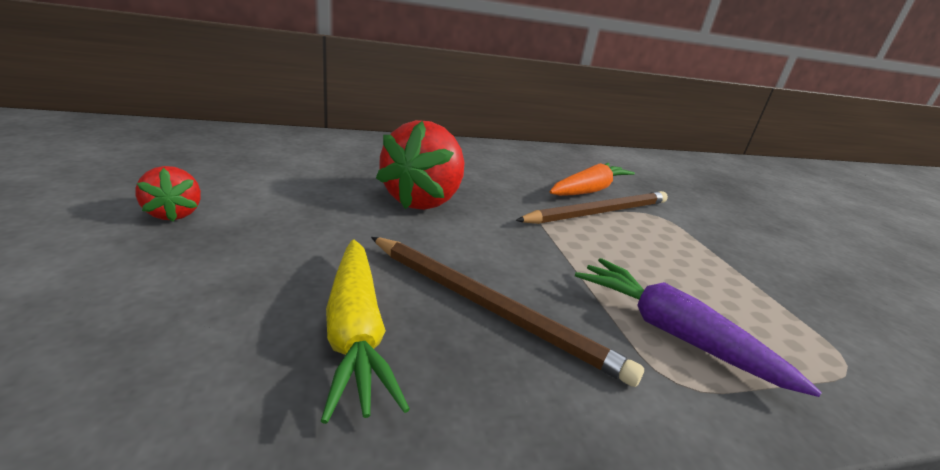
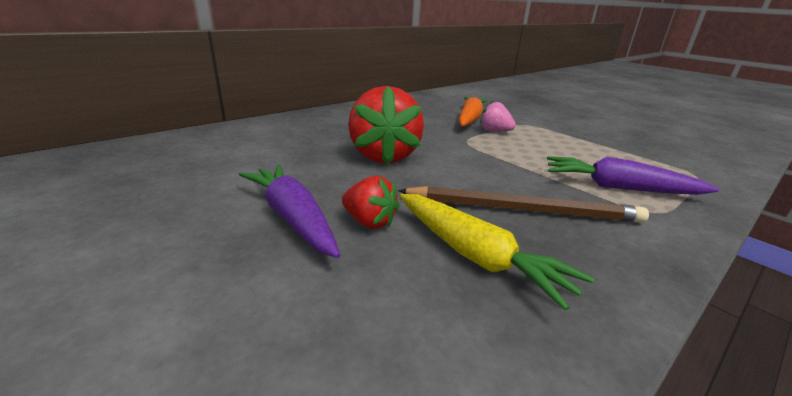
camera: 25 degrees left, 0 degrees up
red strawberry [136,166,201,222] -> red strawberry moved to [342,176,399,229]
brown pencil [515,191,668,224] -> pink strawberry [480,101,516,132]
none -> purple carrot [238,164,340,258]

